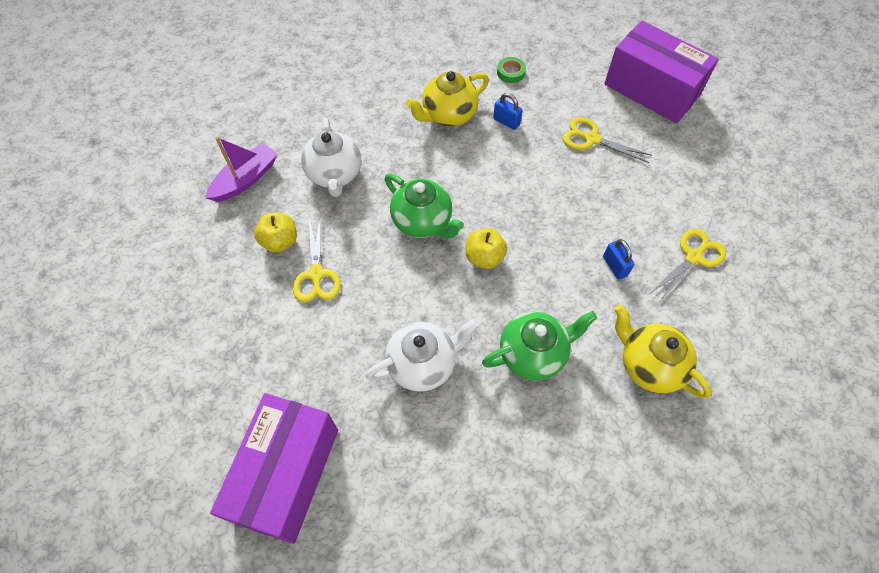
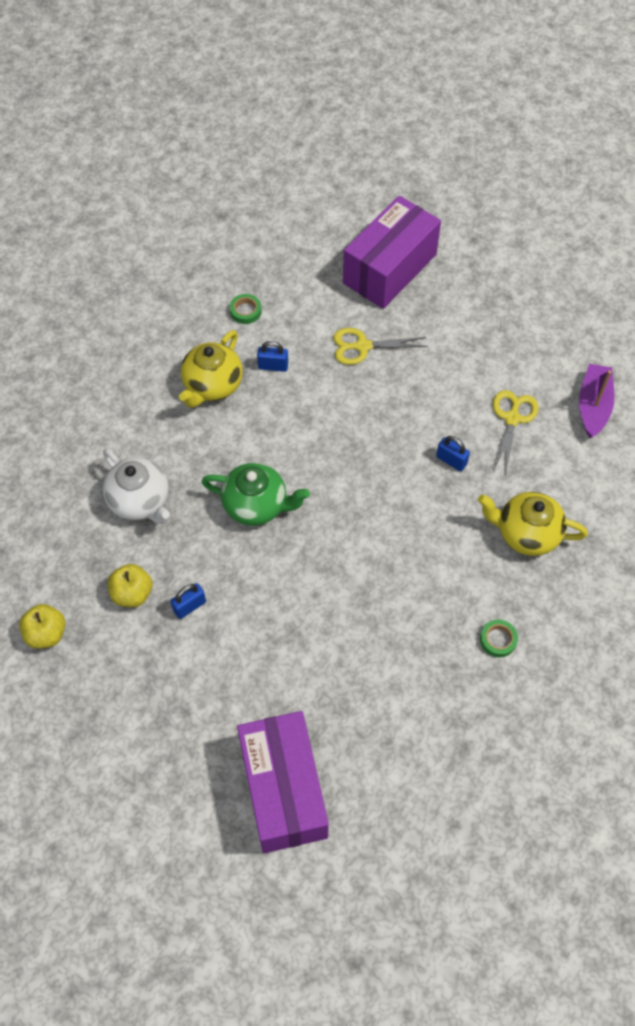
camera: 30 degrees left, 0 degrees up
purple boat [206,137,278,202] -> purple boat moved to [579,364,615,438]
yellow scissors [293,217,341,302] -> blue padlock [170,583,206,619]
white teapot [366,319,479,392] -> none
yellow apple [466,228,507,269] -> yellow apple moved to [19,604,66,649]
green teapot [482,311,597,381] -> none
purple box [604,20,719,124] -> purple box turned 60 degrees counterclockwise [343,196,441,309]
none -> green tape [480,620,518,657]

